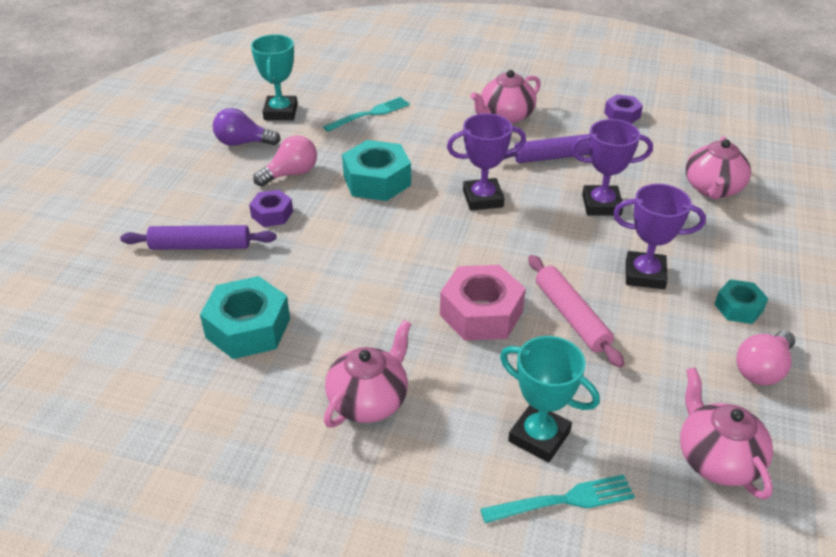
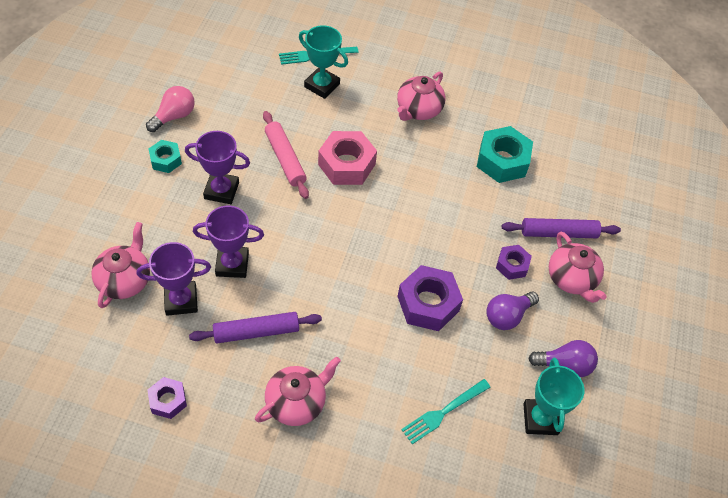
camera: 175 degrees right, 15 degrees up
pink light bulb [253,135,317,186] -> purple light bulb [486,292,539,330]
turquoise nut [342,140,411,201] -> purple nut [398,265,463,331]
purple trophy [447,113,526,211] -> purple trophy moved to [137,242,211,316]
pink teapot [680,367,773,500] -> pink teapot moved to [549,232,607,303]

